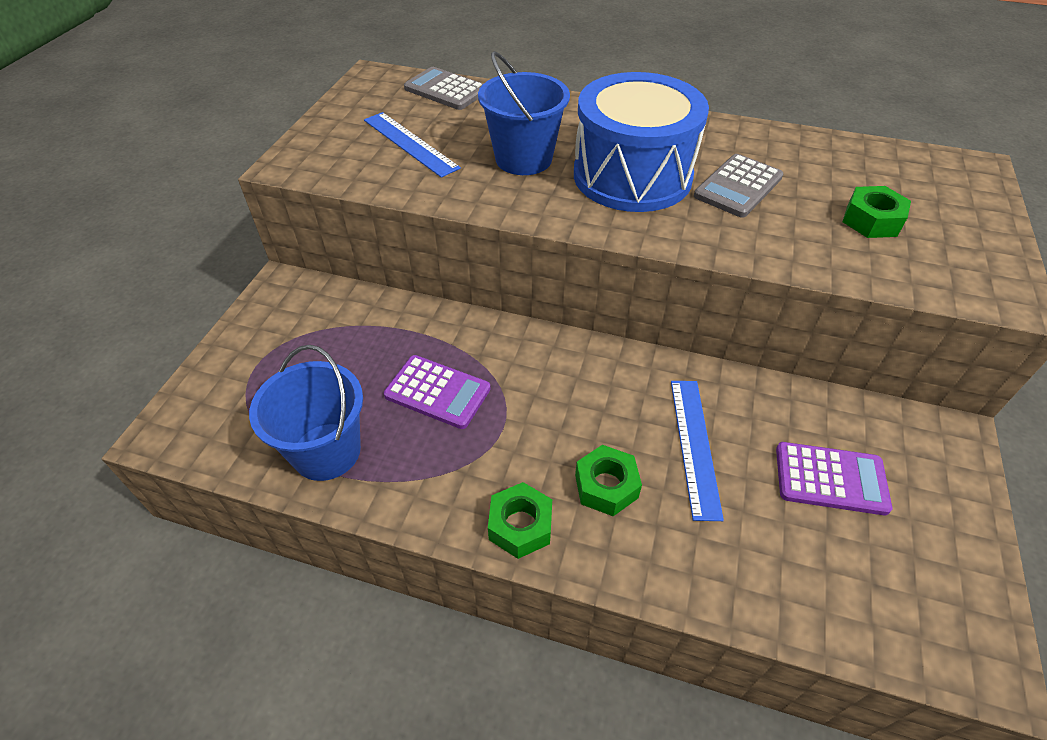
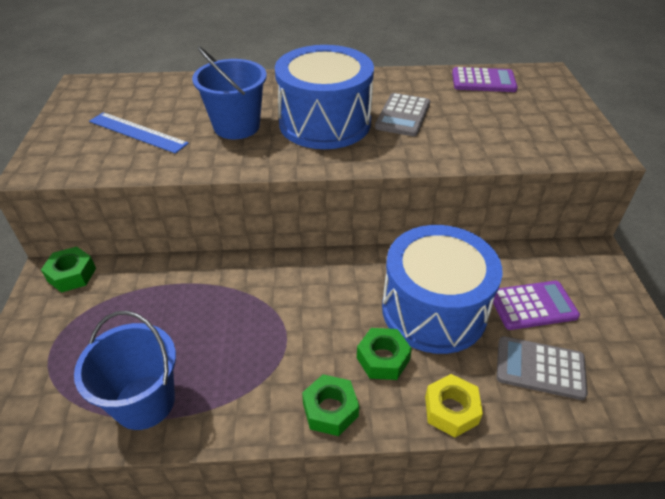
camera: 20 degrees left, 5 degrees down
purple calculator [384,355,491,429] -> purple calculator moved to [452,67,518,92]
grey calculator [404,67,483,110] -> grey calculator moved to [497,336,588,400]
blue ruler [671,381,724,521] -> blue drum [382,225,502,354]
green nut [843,186,911,238] -> green nut moved to [41,247,96,293]
none -> yellow nut [425,374,483,437]

